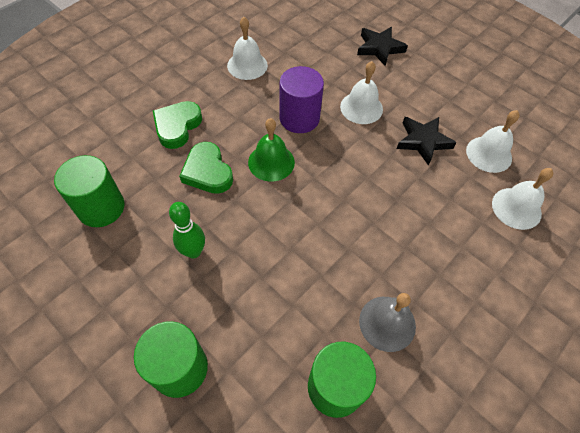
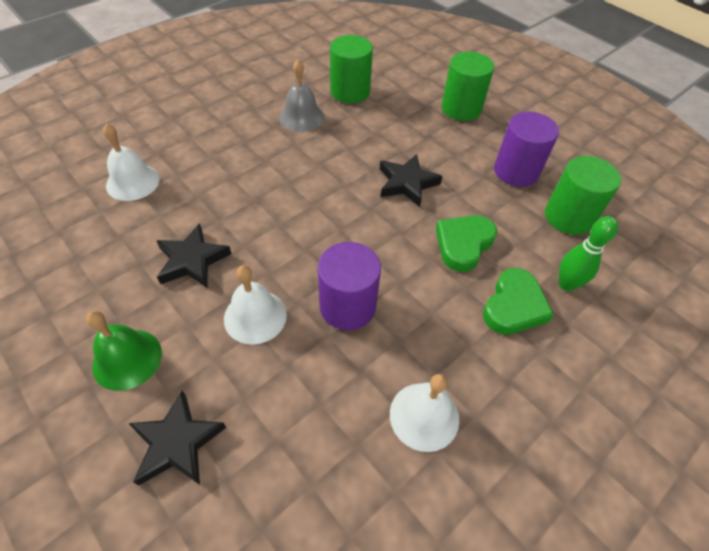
camera: 175 degrees left, 5 degrees down
green bowling pin [169,202,205,259] -> green bowling pin moved to [559,216,618,291]
green heart [179,142,233,194] -> green heart turned 120 degrees counterclockwise [436,215,497,272]
green bell [248,118,295,182] -> green bell moved to [86,311,162,391]
white bell [466,110,520,173] -> none
none -> black star [380,154,443,207]
none -> purple cylinder [494,112,559,187]

